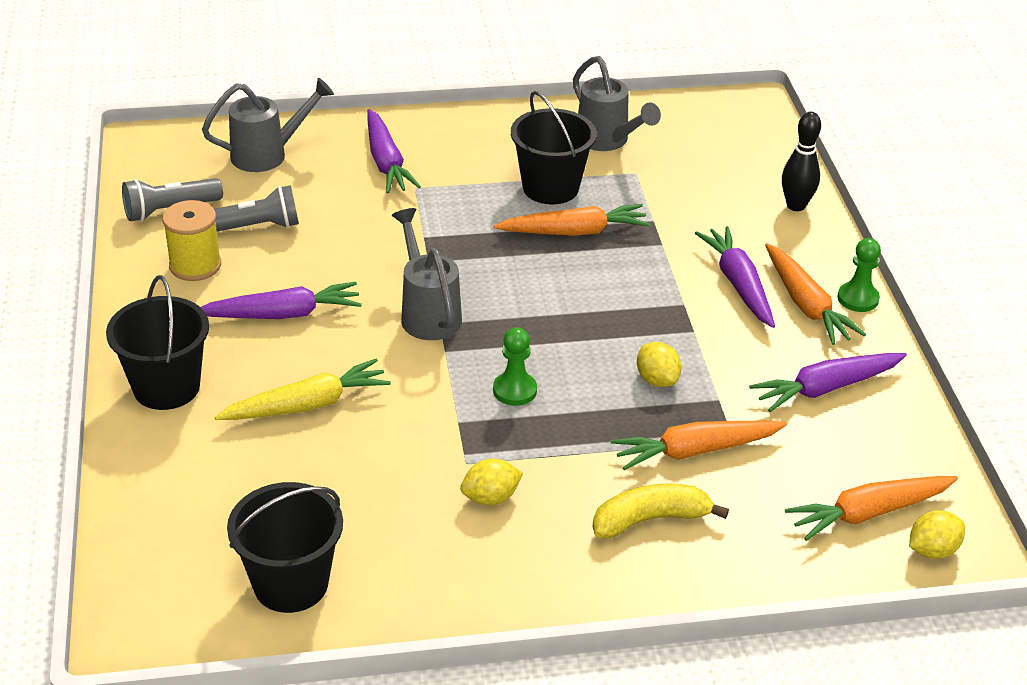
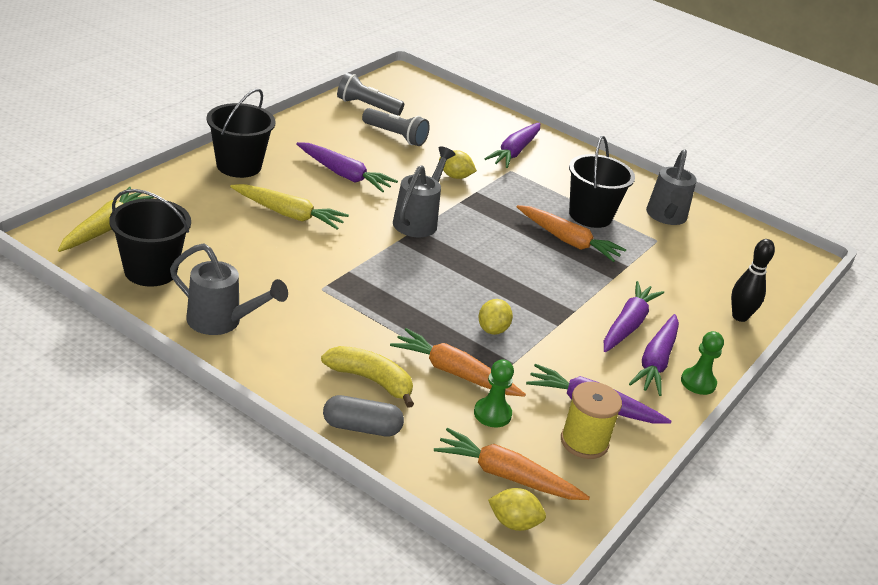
camera: 40 degrees right, 5 degrees down
yellow spool [162,200,221,281] -> yellow spool moved to [561,382,622,459]
grey watering can [202,78,334,172] -> grey watering can moved to [170,243,288,335]
yellow lemon [460,459,523,505] -> yellow lemon moved to [439,150,477,179]
green pawn [493,327,537,406] -> green pawn moved to [474,359,514,427]
orange carrot [765,243,866,345] -> purple carrot [629,314,679,396]
none -> yellow carrot [58,187,154,252]
none -> grey capsule [323,395,404,436]

